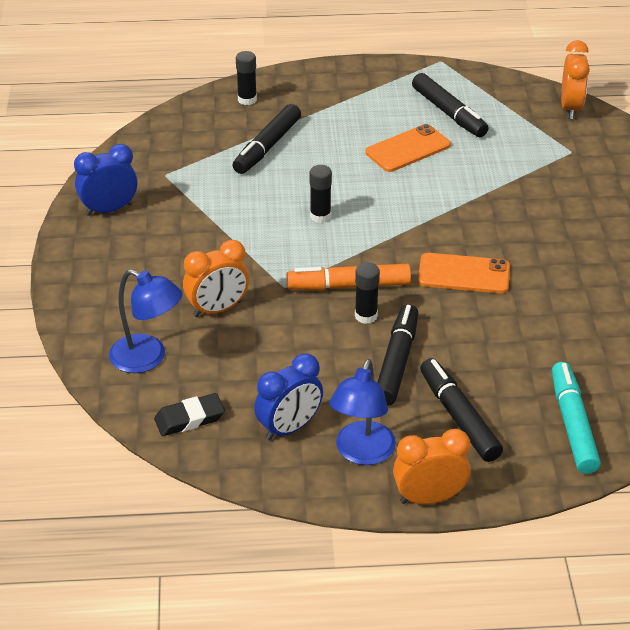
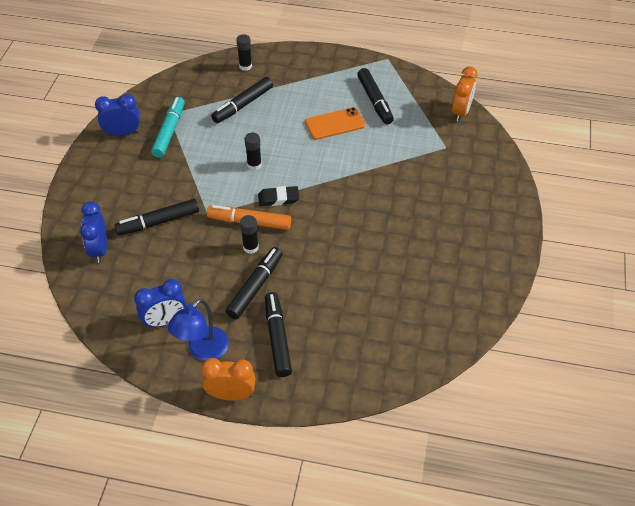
camera: 15 degrees right, 10 degrees up
blue lamp [109,269,182,373] -> blue clock [80,201,107,263]
black eraser [154,393,225,436] -> black eraser moved to [258,186,299,206]
orange clock [183,240,249,317] -> black marker [114,199,199,235]
orange phone [418,253,510,293] -> none
turquoise marker [552,362,601,474] -> turquoise marker moved to [151,97,184,158]

